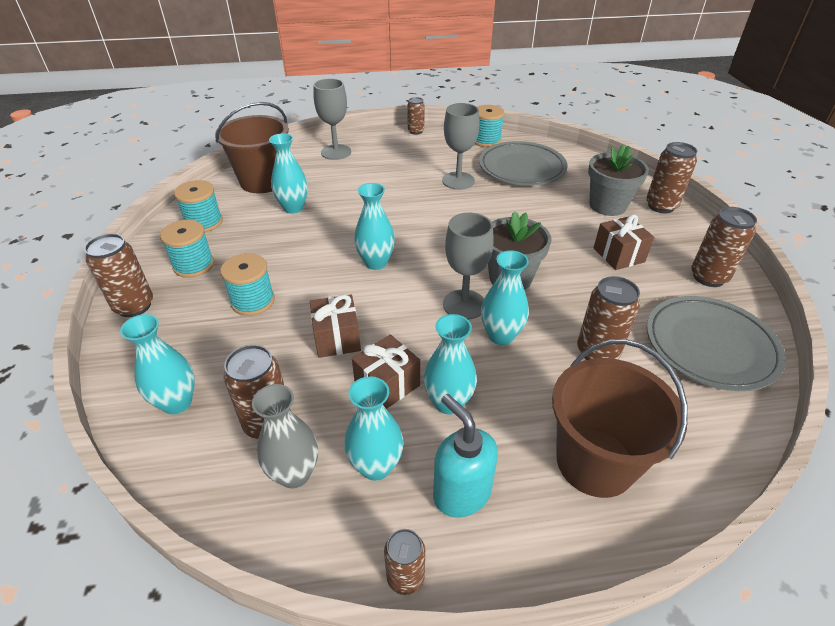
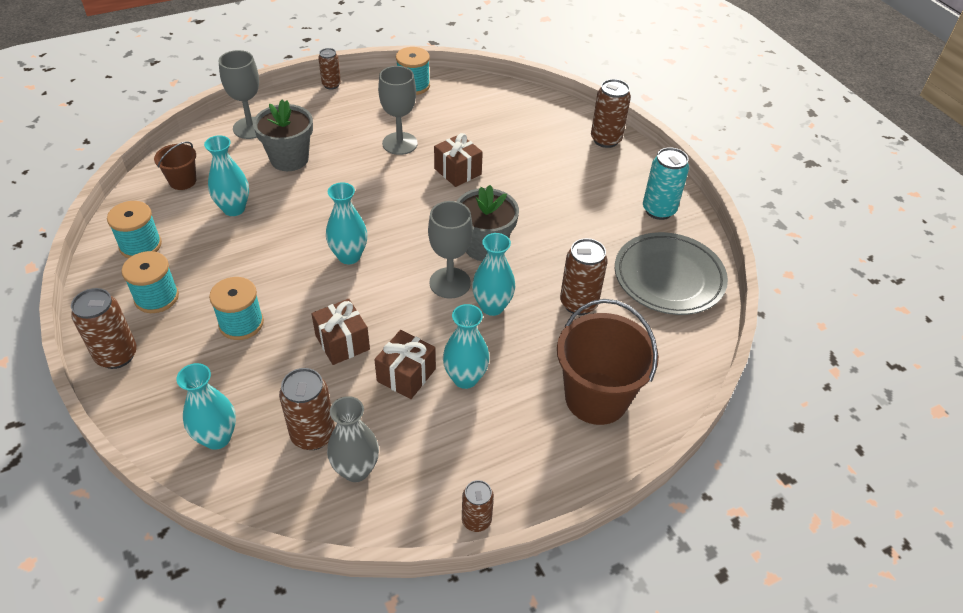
camera: 20 degrees left, 5 degrees up
brown bucket [215,102,289,193] -> brown bucket [154,141,196,190], size x0.51
turquoise vase [344,376,404,481] -> none
turquoise soap dispenser [433,394,498,518] -> none
grey plate [479,141,567,186] -> none
grey flower pot [588,145,649,216] -> grey flower pot moved to [253,99,313,171]
brown gift [593,214,654,270] -> brown gift moved to [434,133,483,187]
brown can [691,207,757,287] -> turquoise can [643,147,689,220]

